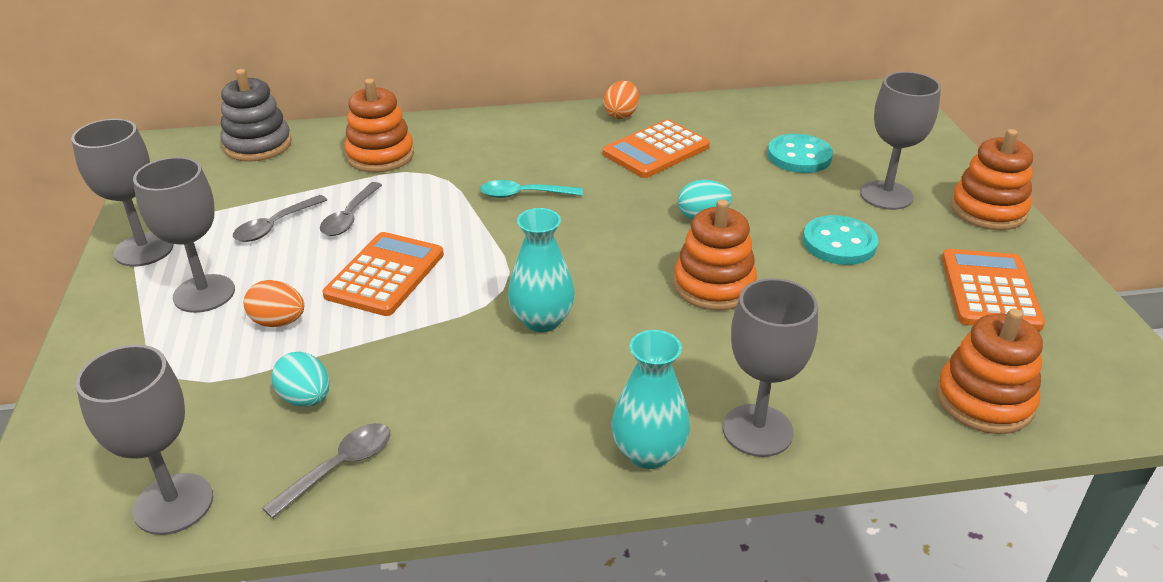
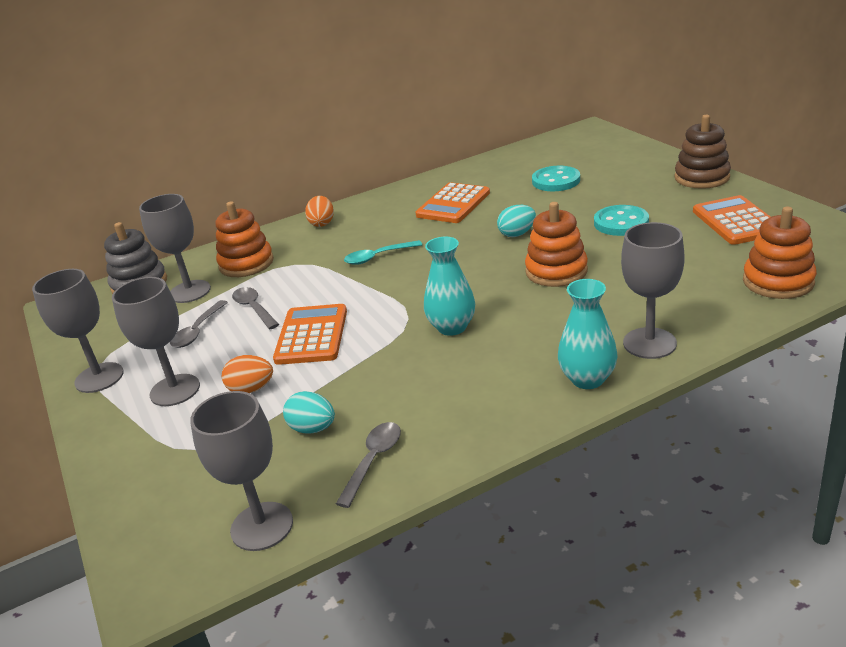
camera: 15 degrees left, 5 degrees down
grey spoon [320,182,382,236] -> grey spoon turned 150 degrees clockwise [232,287,279,329]
orange egg [604,81,639,119] -> orange egg moved to [305,196,334,227]
grey goblet [860,72,941,210] -> grey goblet moved to [139,194,211,303]
orange stacking toy [951,129,1033,230] -> brown stacking toy [674,115,731,189]

